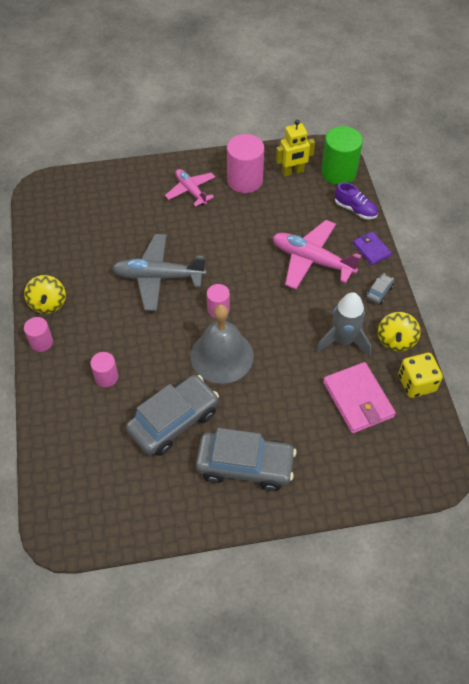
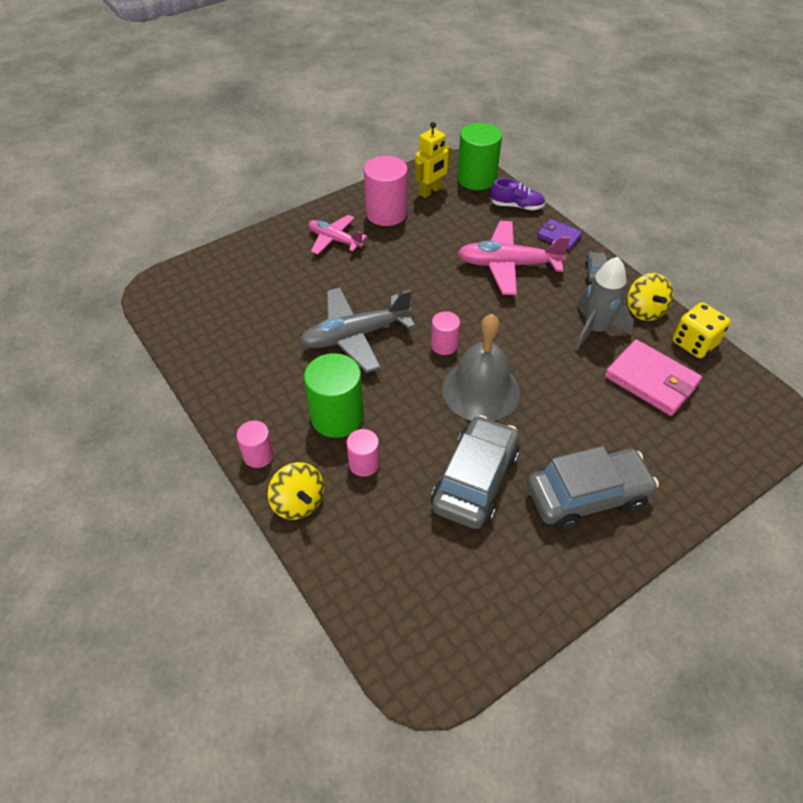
camera: 25 degrees left, 5 degrees down
yellow spinning top [24,275,66,314] -> yellow spinning top moved to [268,462,324,520]
none -> green cylinder [304,353,364,438]

